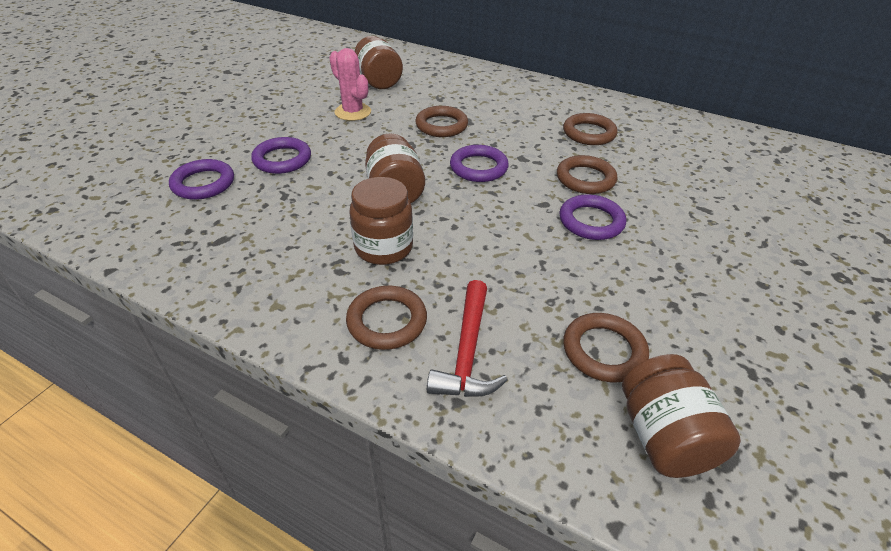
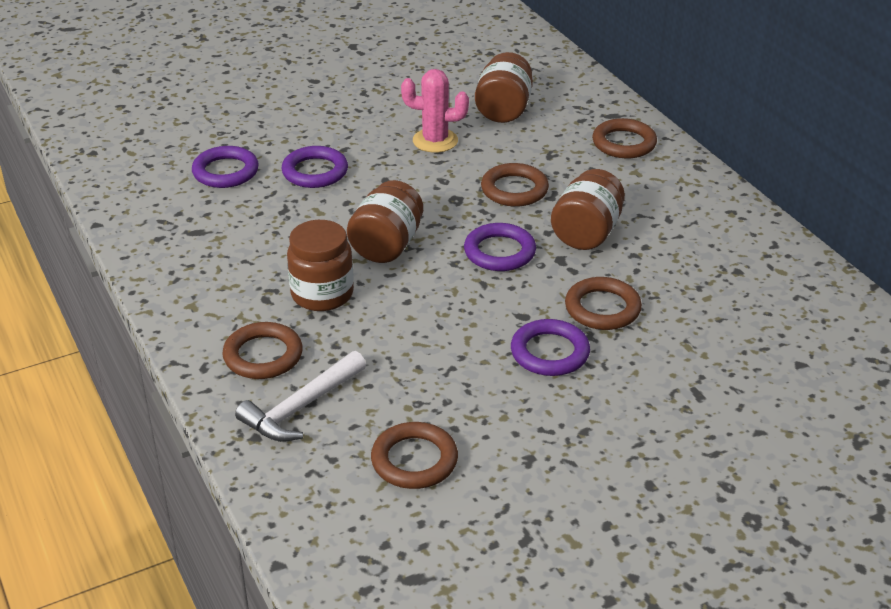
camera: 35 degrees right, 5 degrees down
pink cactus [329,48,371,121] -> pink cactus turned 75 degrees counterclockwise [401,69,469,153]
red hammer [427,280,508,397] -> white hammer [235,351,366,442]
brown ring [563,113,618,145] -> brown ring moved to [592,118,657,158]
brown jar [622,354,741,478] -> brown jar moved to [551,169,625,250]

